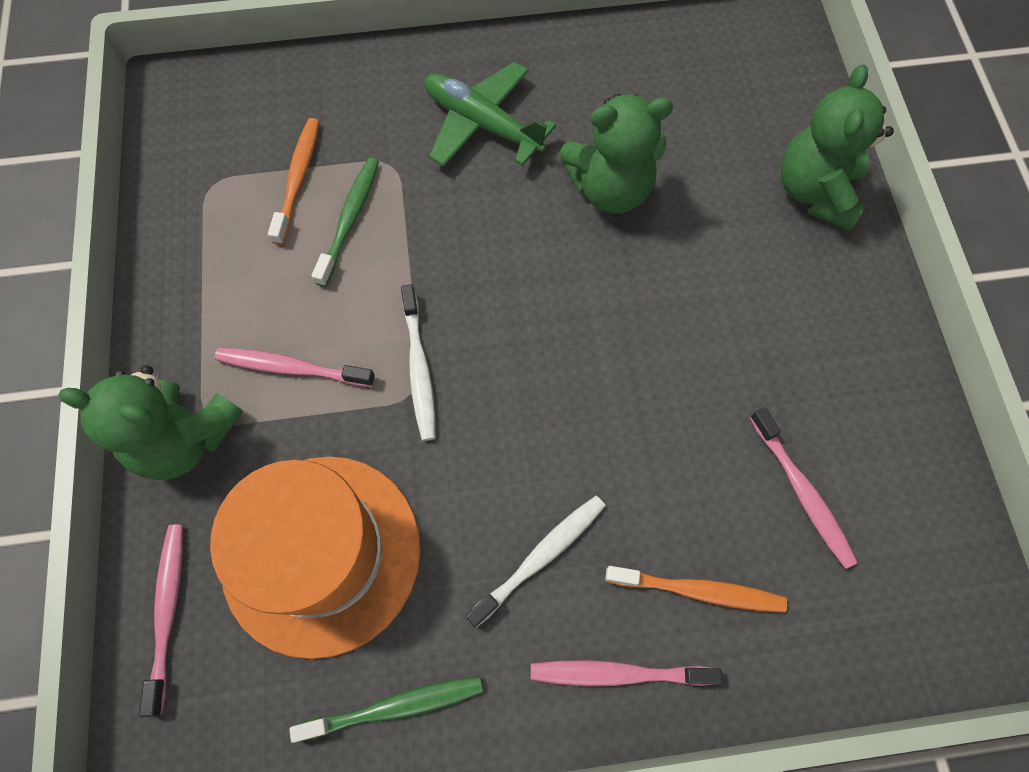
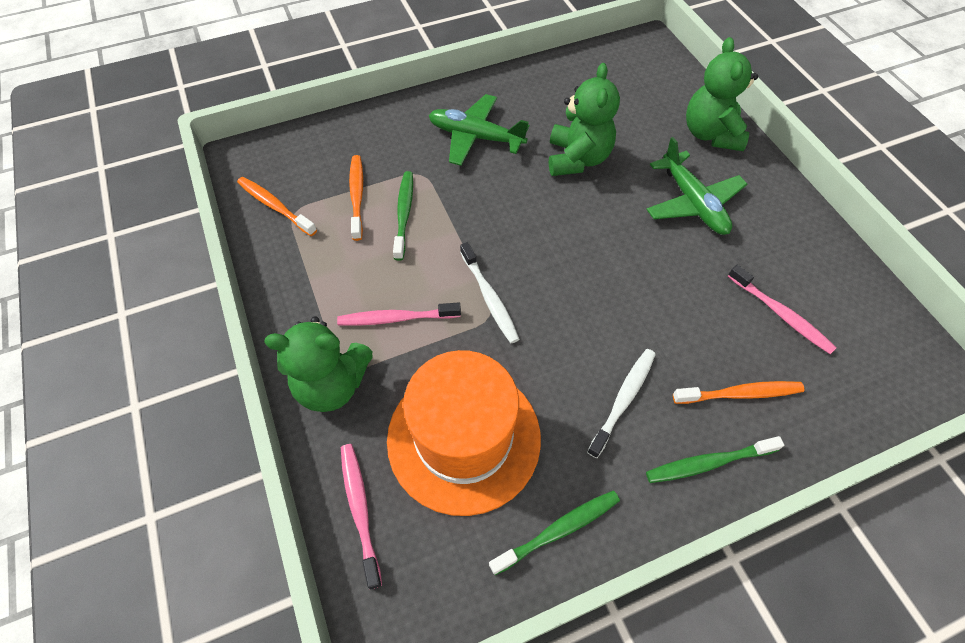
camera: 15 degrees left, 10 degrees down
pink toothbrush [531,660,722,687] -> green toothbrush [646,436,784,483]
green teddy bear [560,94,673,213] -> green teddy bear turned 60 degrees counterclockwise [549,63,620,176]
none -> orange toothbrush [237,177,317,236]
none -> green plane [646,137,747,235]

